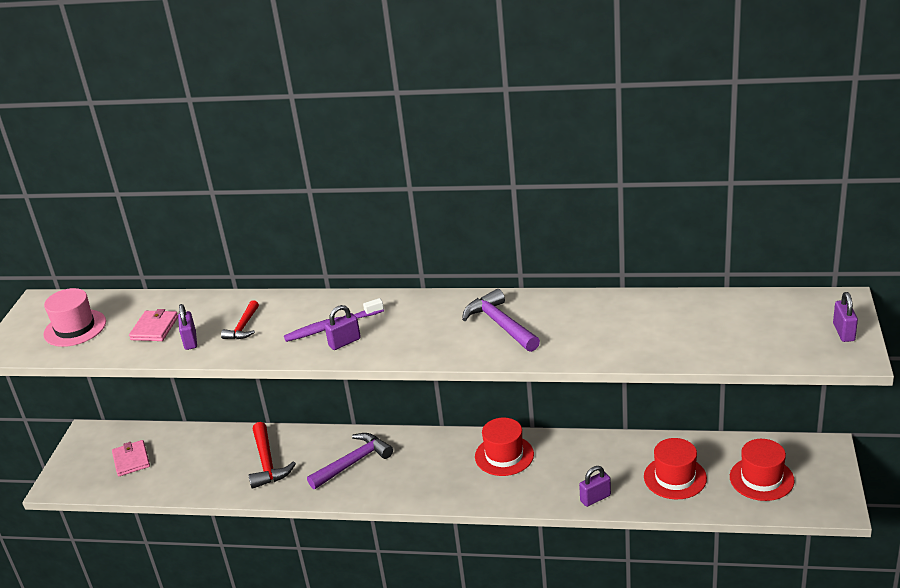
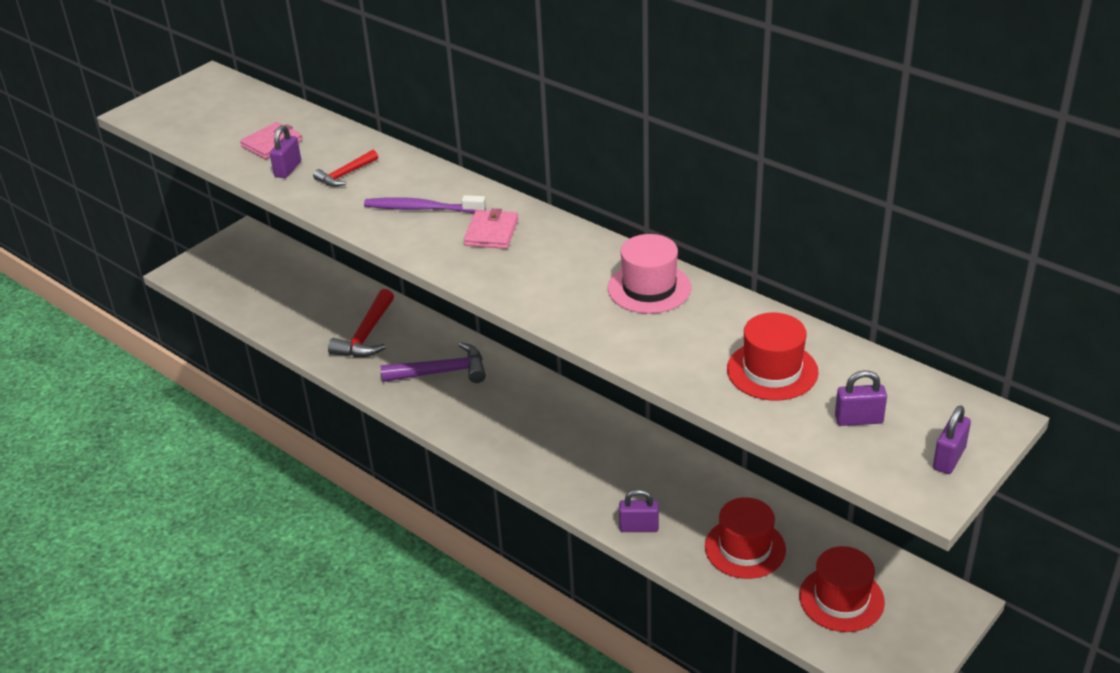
camera: 30 degrees right, 5 degrees up
pink hat [44,288,106,347] -> pink hat moved to [608,234,691,314]
pink wallet [112,440,150,476] -> pink wallet moved to [464,208,518,249]
purple padlock [325,305,361,350] -> purple padlock moved to [835,370,887,426]
purple hammer [462,289,540,352] -> none
red hat [475,418,534,476] -> red hat moved to [727,313,819,401]

